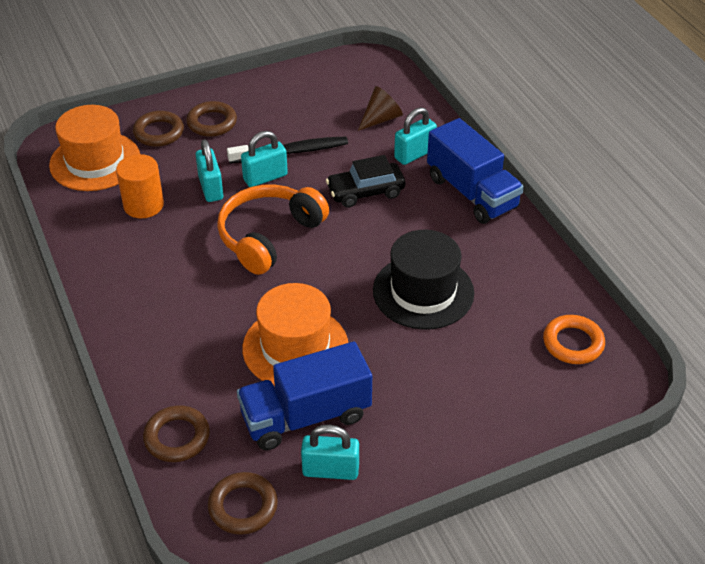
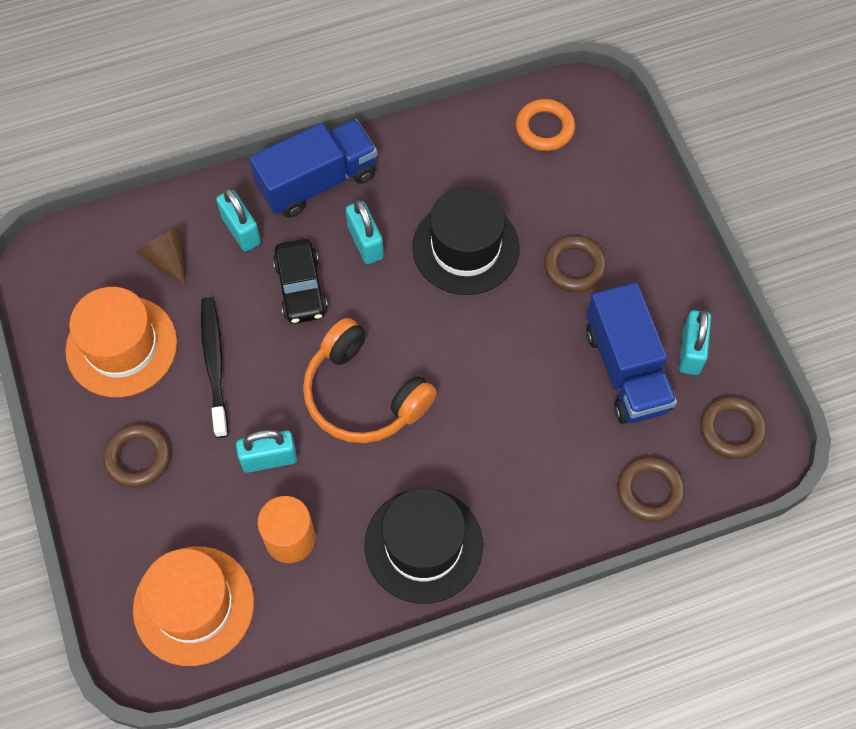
camera: 85 degrees left, 20 degrees up
brown ring [133,111,184,147] -> brown ring moved to [544,235,607,292]
turquoise padlock [241,131,288,187] -> turquoise padlock moved to [346,200,384,264]
orange hat [242,283,348,386] -> orange hat moved to [65,287,177,397]
none -> black hat [365,488,483,604]

